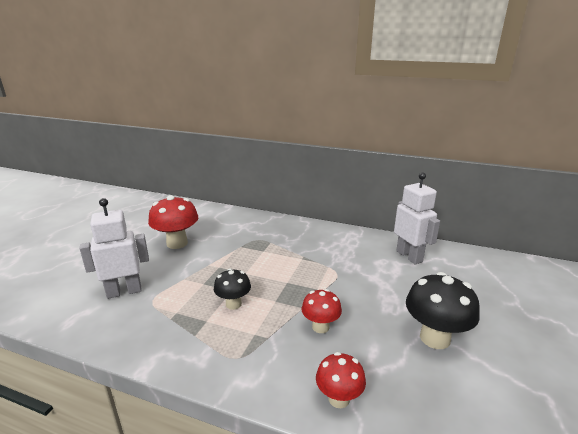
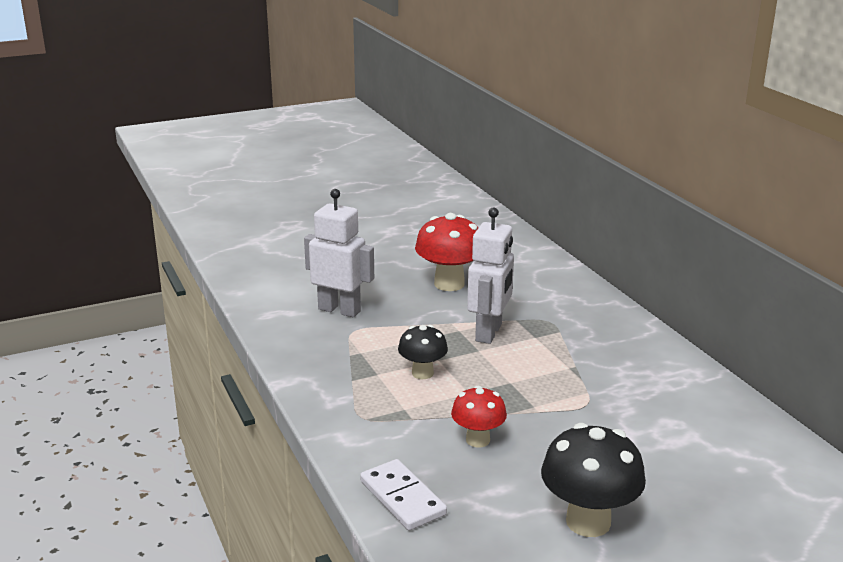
camera: 45 degrees right, 0 degrees up
red mushroom [316,352,366,408] -> white domino [360,459,447,530]
white robot [394,172,440,265] -> white robot moved to [467,207,514,344]

